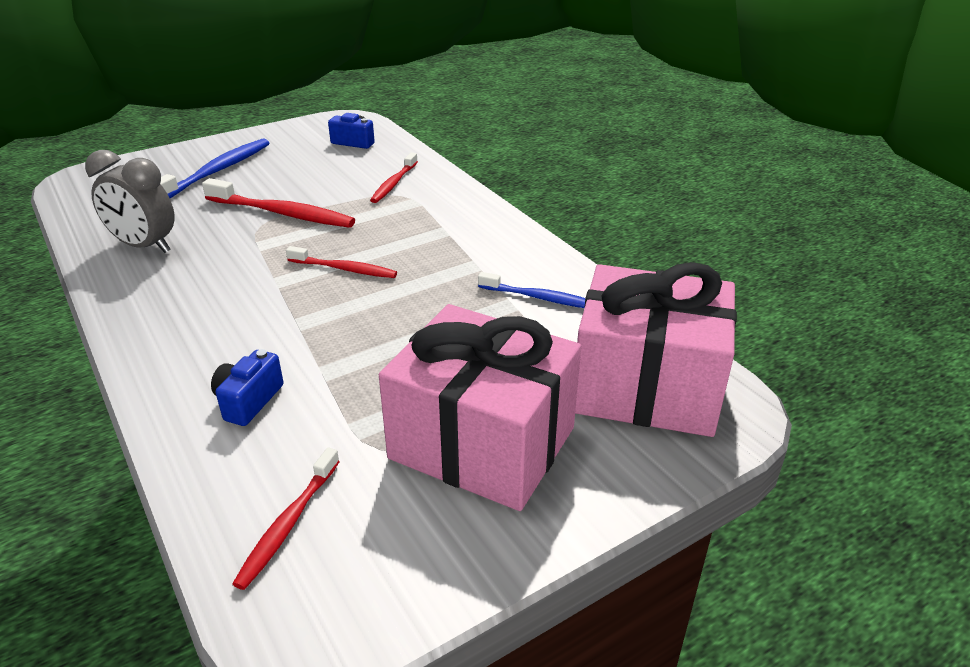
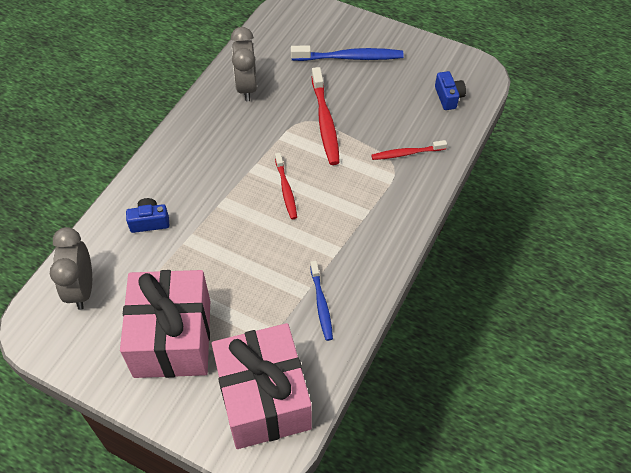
camera: 60 degrees right, 20 degrees up
red toothbrush [232,447,340,590] -> grey clock [50,227,92,310]

